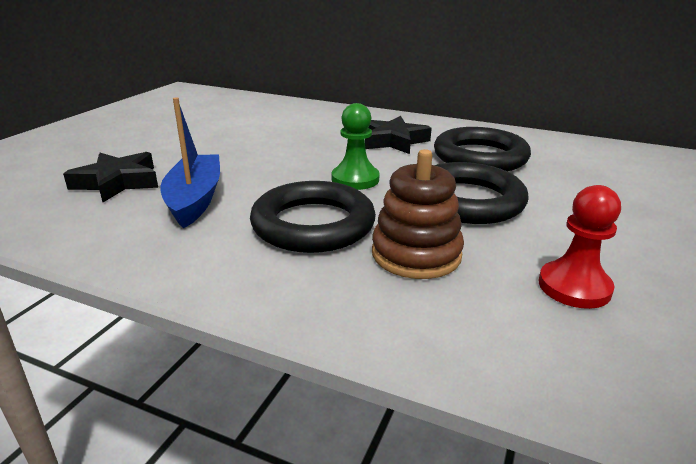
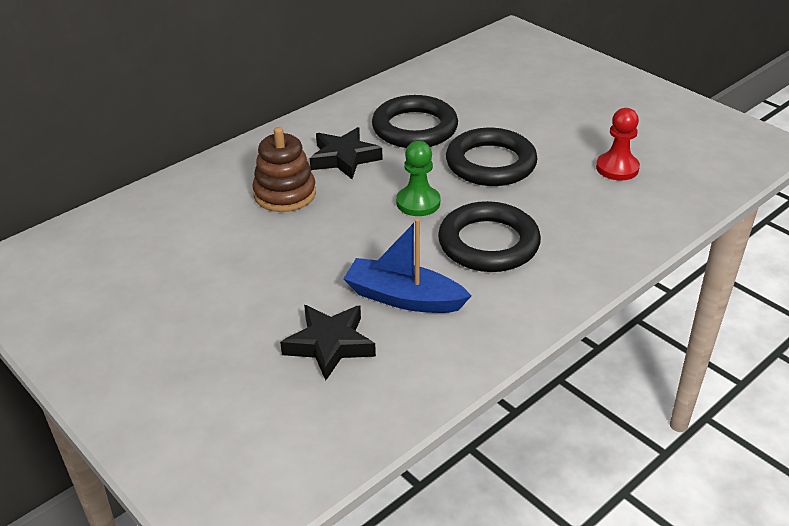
camera: 65 degrees left, 10 degrees up
brown stacking toy [372,149,464,279] -> brown stacking toy moved to [252,127,316,212]

